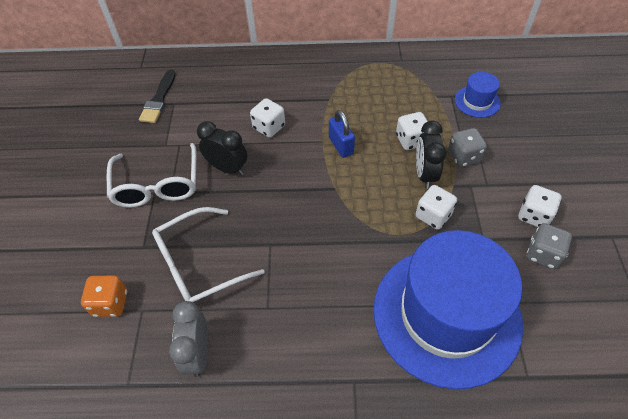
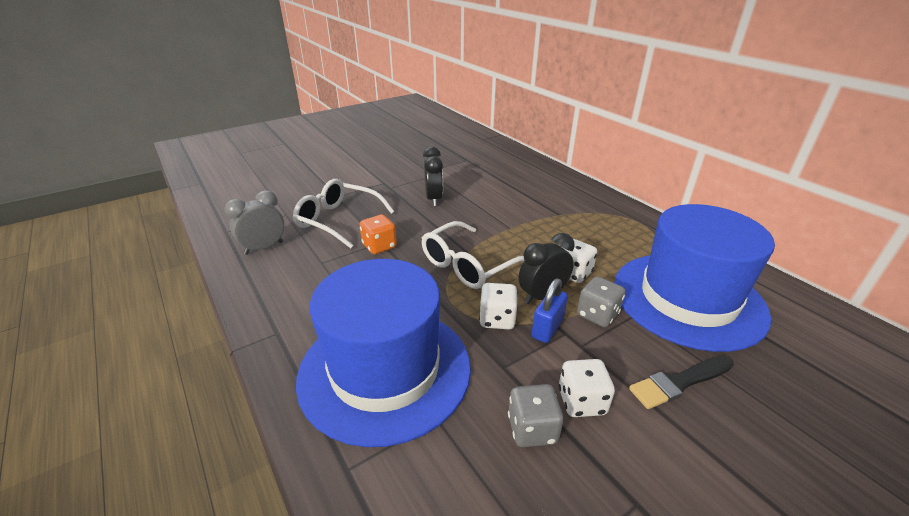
camera: 55 degrees right, 20 degrees down
orange dice [81,275,127,317] -> orange dice moved to [360,214,397,254]
white glasses [107,143,196,208] -> white glasses moved to [422,221,525,289]
black brush [139,69,176,123] -> black brush moved to [629,356,734,409]
white dice [250,98,285,138] -> none
blue padlock [329,110,355,158] -> blue padlock moved to [532,279,568,343]
blue hat [455,72,501,118] -> blue hat [614,204,775,352], size x2.46

